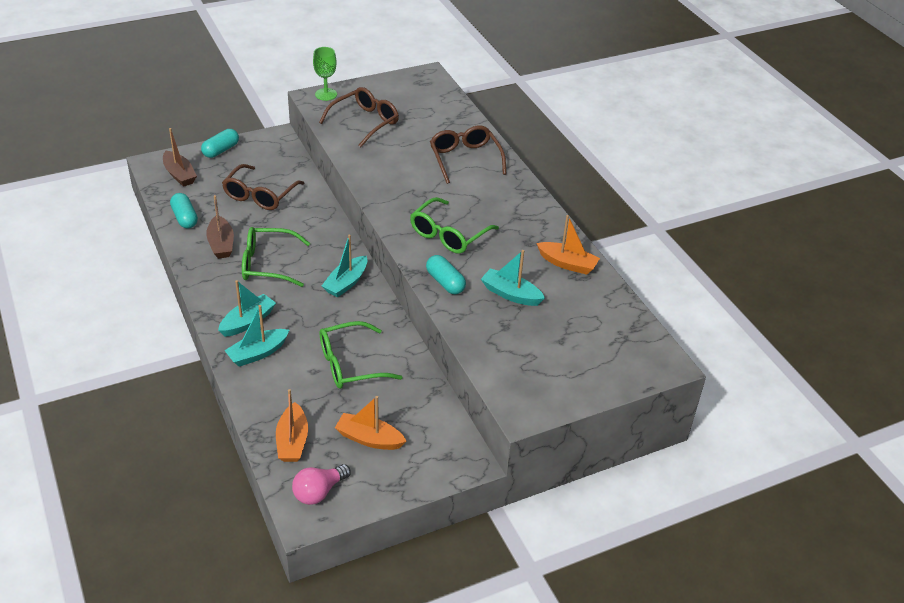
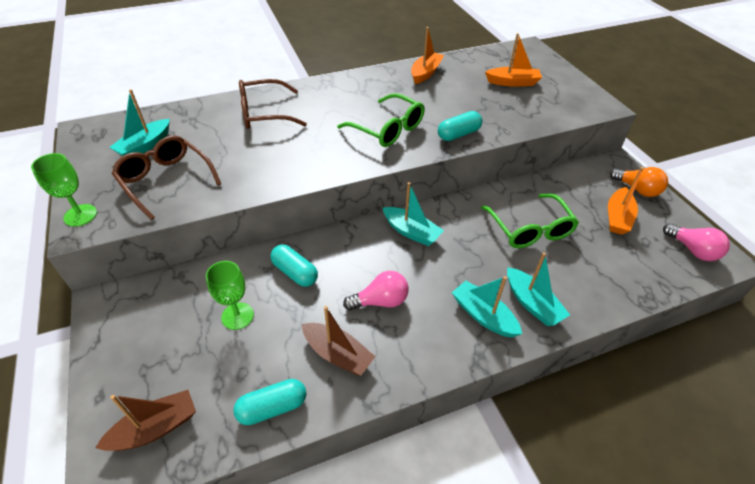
camera: 85 degrees left, 5 degrees up
turquoise capsule [201,129,239,158] -> turquoise capsule moved to [270,245,318,287]
brown boat [206,195,234,259] -> brown boat turned 45 degrees clockwise [302,306,375,376]
brown glasses [222,164,305,210] -> green goblet [206,261,254,330]
green glasses [242,227,310,287] -> pink light bulb [343,271,409,311]
orange boat [276,389,308,462] -> orange boat moved to [485,33,542,87]
turquoise boat [481,250,545,306] -> turquoise boat moved to [109,89,170,156]
none -> orange light bulb [610,167,668,197]

